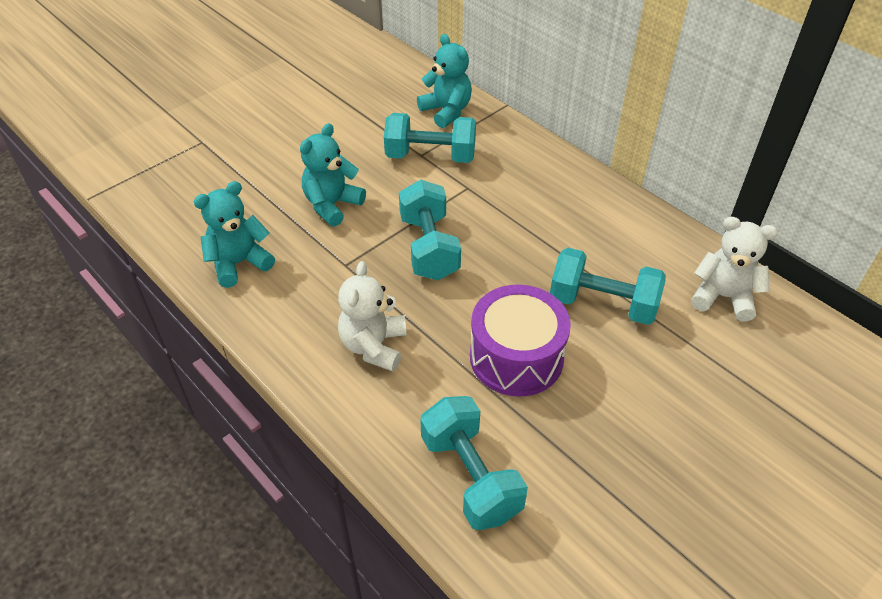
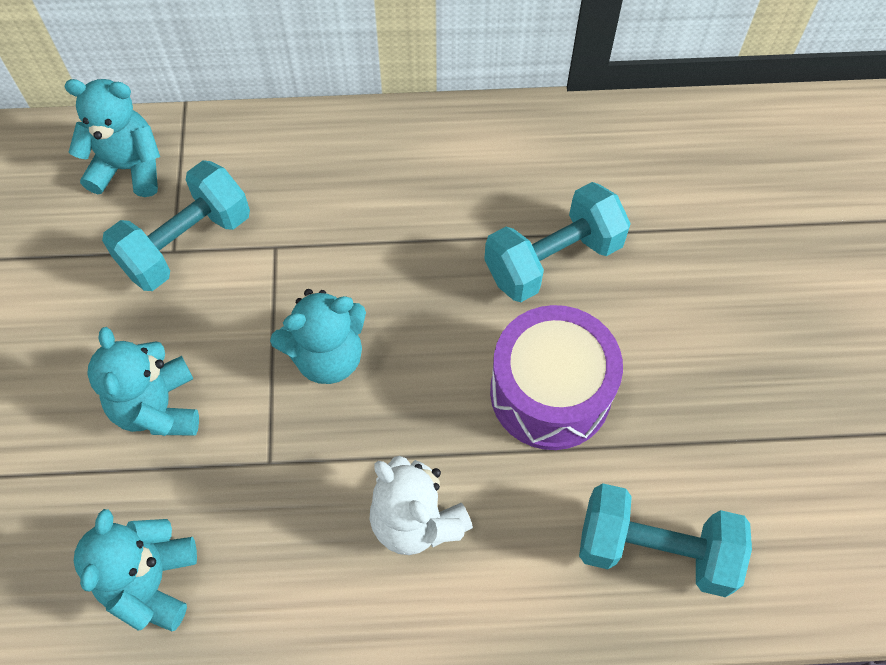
camera: 50 degrees left, 15 degrees up
turquoise dumbbell [399,180,461,280] -> turquoise teddy bear [270,289,366,384]
white teddy bear [691,217,778,322] -> none

